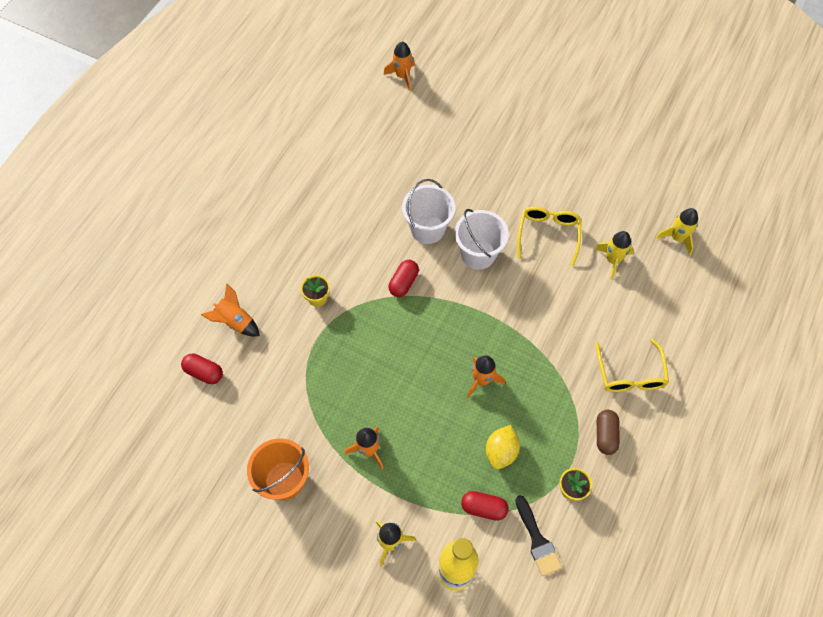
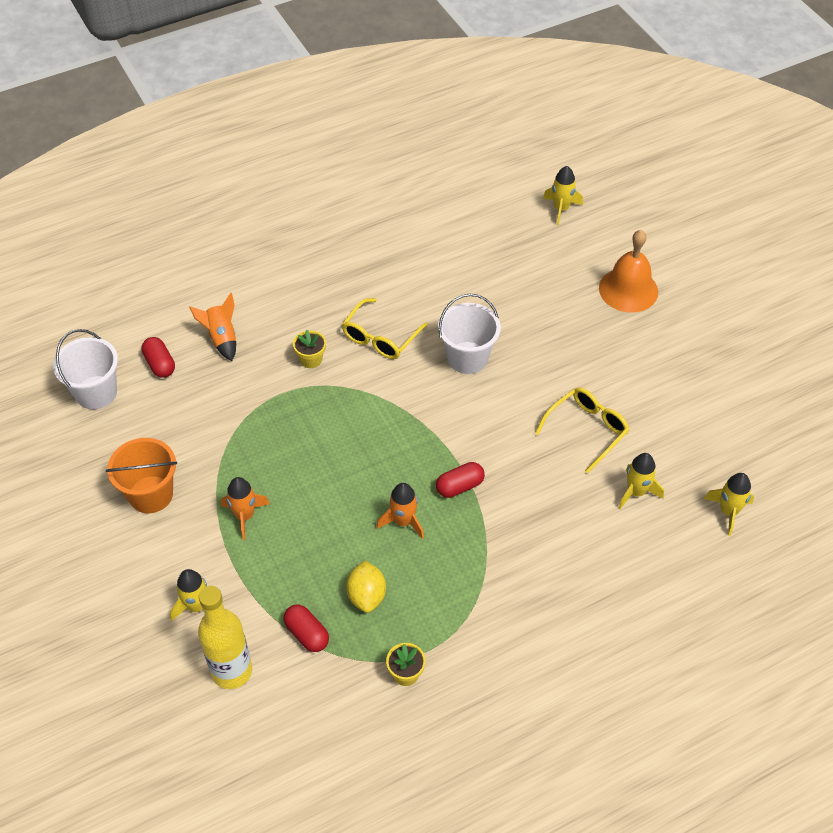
camera: 35 degrees right, 10 degrees down
orange rocket [384,42,415,91] -> yellow rocket [543,166,583,225]
red capsule [388,260,419,297] -> red capsule moved to [436,462,485,498]
white bucket [454,209,509,270] -> white bucket moved to [53,329,118,409]
yellow lemon [486,425,520,469] -> yellow lemon turned 60 degrees counterclockwise [346,561,386,613]
black brush [515,495,562,576] -> none
yellow glasses [595,339,669,392] -> yellow glasses moved to [342,298,428,359]
brown capsule [597,410,620,455] -> none
none -> orange bell [599,230,658,313]

